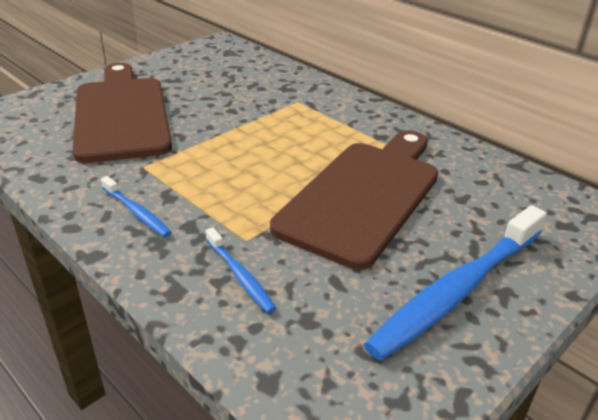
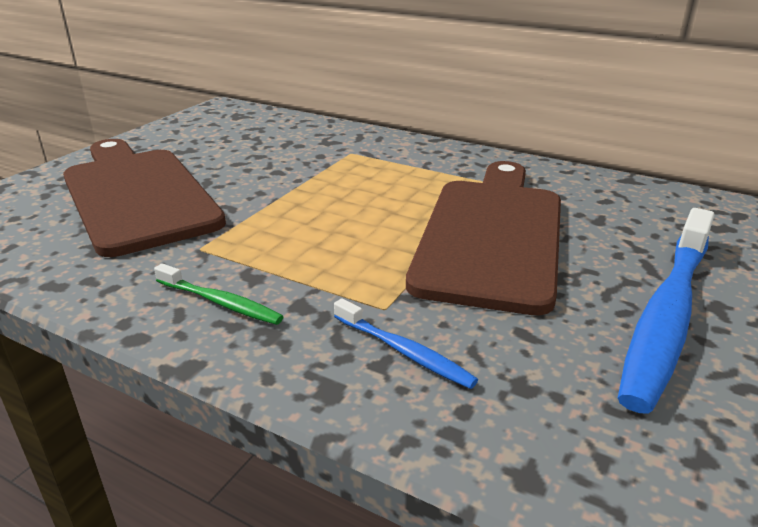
camera: 15 degrees left, 5 degrees down
blue toothbrush [101,176,171,237] -> green toothbrush [154,263,284,325]

